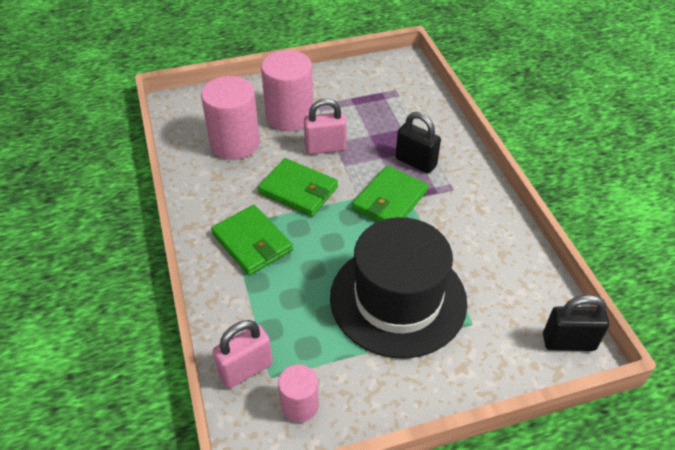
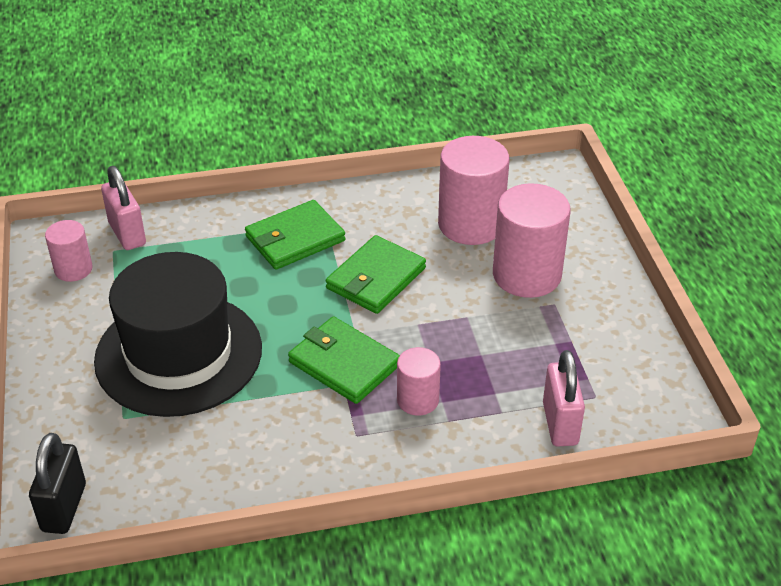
camera: 95 degrees right, 5 degrees down
pink padlock [304,98,347,154] -> pink padlock moved to [543,350,585,446]
black padlock [396,112,441,173] -> pink cylinder [397,347,441,416]

